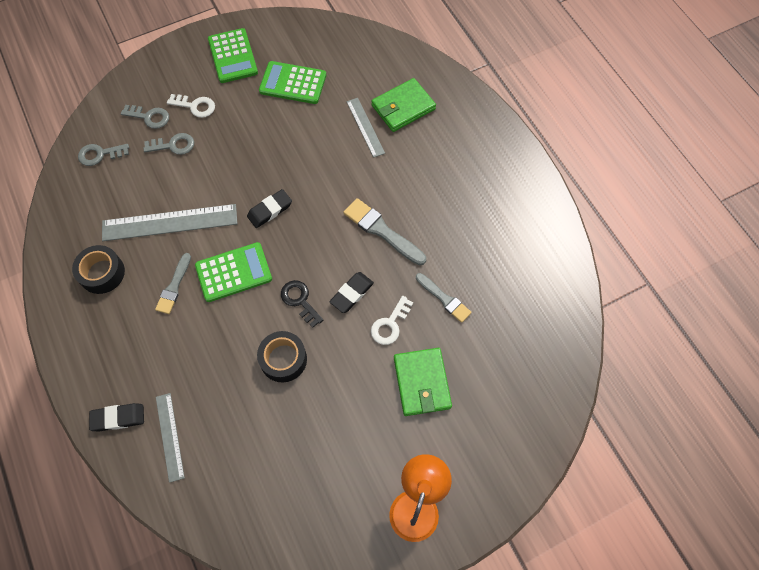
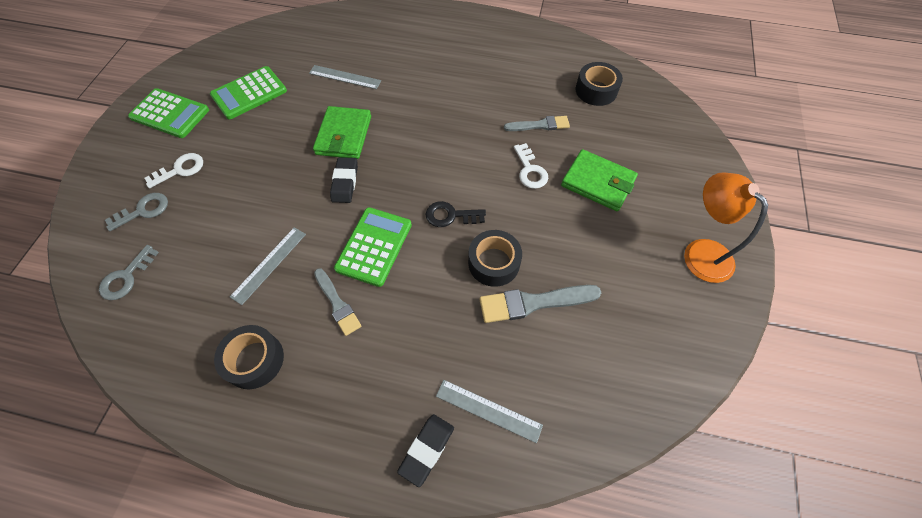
camera: 50 degrees left, 5 degrees down
grey ruler [102,204,237,241] -> grey ruler [230,227,306,305], size x0.58
grey key [143,133,194,155] -> none
black eraser [329,272,374,313] -> none
grey brush [343,198,426,266] -> grey brush moved to [480,285,601,323]
green wallet [371,78,436,132] -> green wallet moved to [313,106,371,159]
none -> black tape [576,62,623,106]

